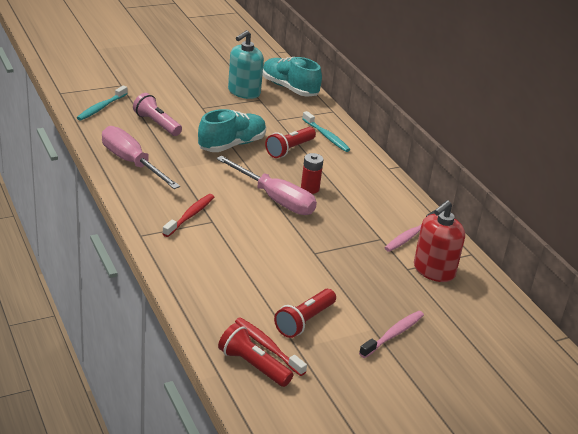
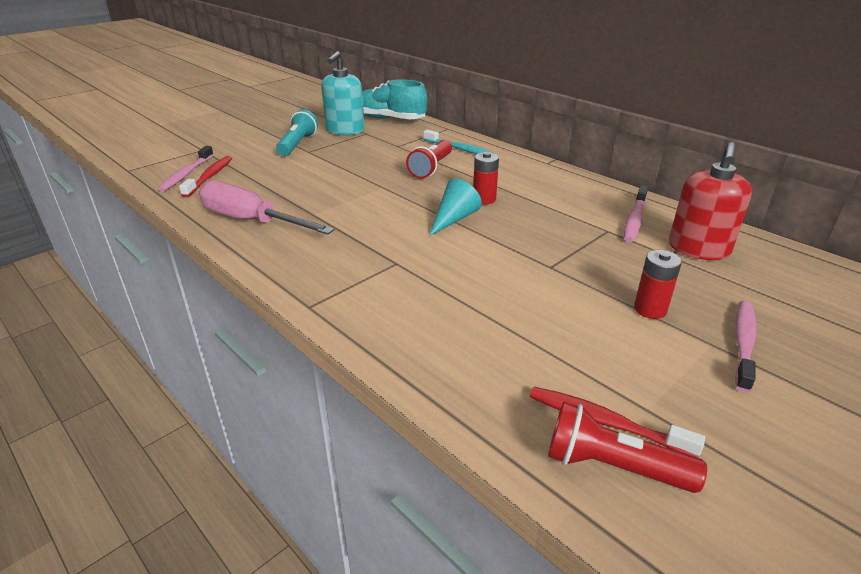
camera: 15 degrees left, 0 degrees up
turquoise toothbrush [77,85,128,121] -> pink toothbrush [158,146,214,192]
pink flashlight [133,93,182,136] -> none
red toothbrush [162,194,214,237] -> red toothbrush moved to [179,156,232,198]
turquoise shoe [198,109,266,152] -> none
pink screwdriver [216,156,317,215] -> turquoise cone [429,179,482,236]
red flashlight [274,289,336,338] -> none
none -> turquoise flashlight [276,110,318,156]
none -> red battery [634,250,682,319]

